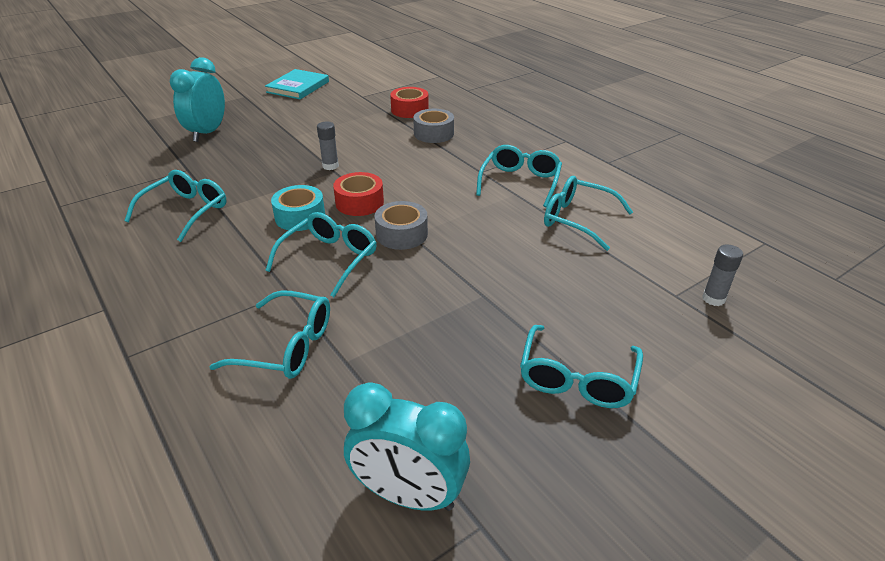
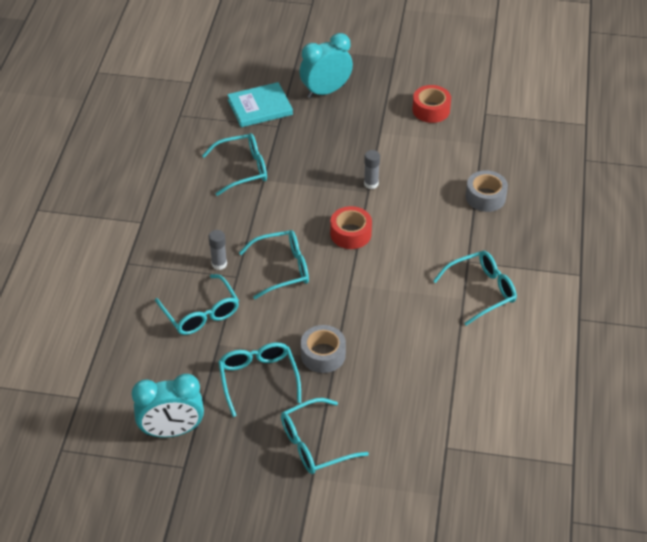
camera: 45 degrees right, 10 degrees up
turquoise book [265,69,329,99] -> turquoise book moved to [227,82,293,127]
turquoise tape [271,185,325,231] -> none
turquoise clock [344,383,470,511] -> turquoise clock turned 75 degrees counterclockwise [132,374,204,437]
grey tape [375,201,428,250] -> grey tape moved to [301,325,346,373]
red tape [390,87,429,118] -> red tape moved to [412,85,451,123]
turquoise glasses [544,176,633,251] -> turquoise glasses moved to [218,342,301,417]
grey glue stick [702,245,743,306] -> grey glue stick moved to [209,230,227,270]

